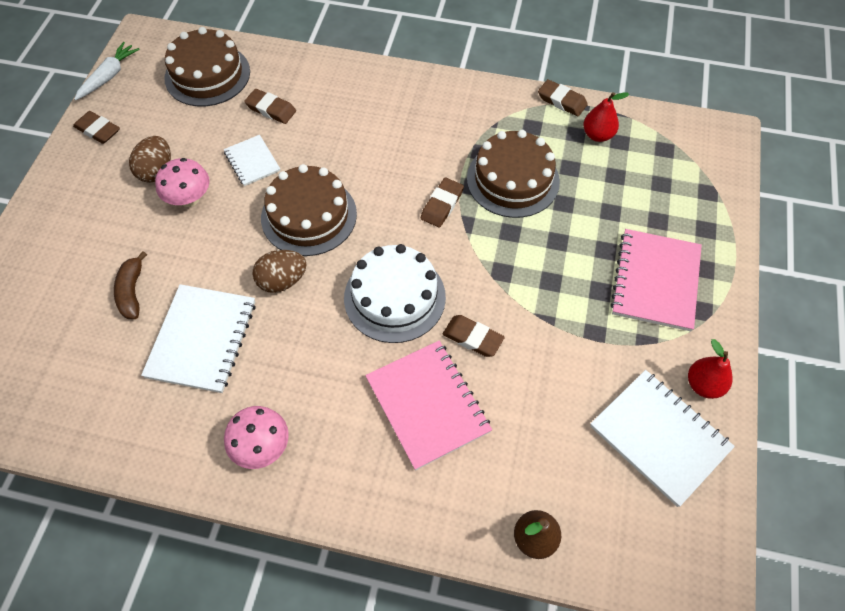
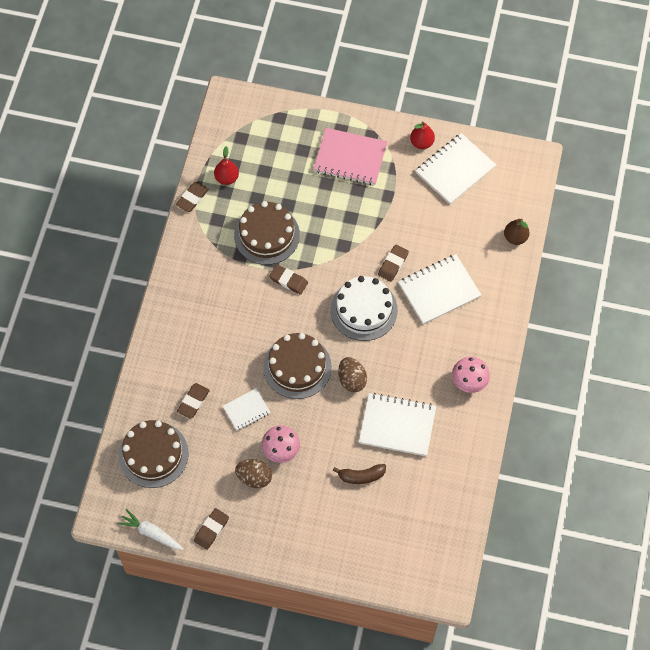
camera: 90 degrees left, 5 degrees up
pink notebook [365,341,492,470] -> white notebook [398,254,481,325]

